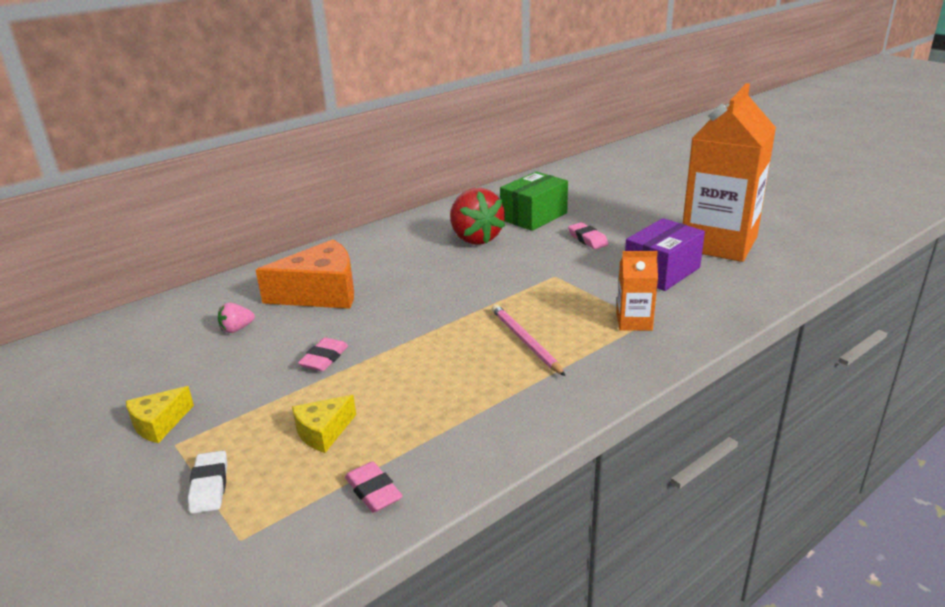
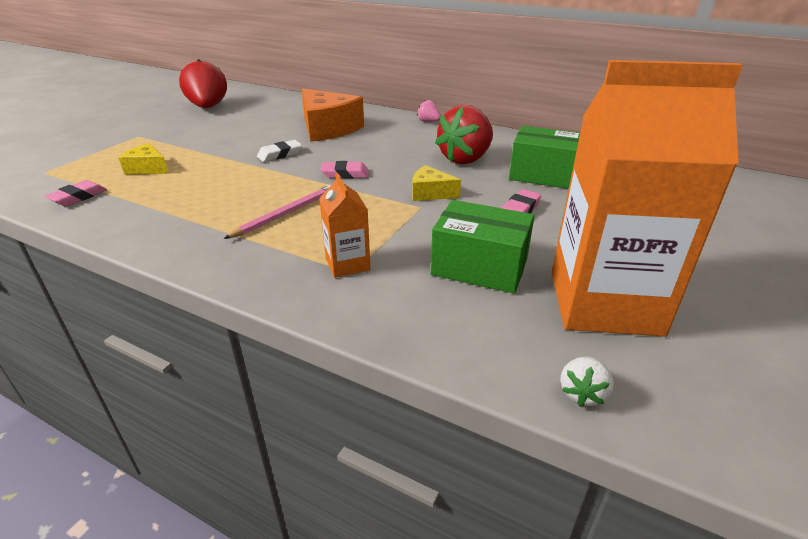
camera: 65 degrees right, 5 degrees up
yellow cheese [126,386,194,443] -> yellow cheese moved to [412,165,461,201]
white eraser [188,451,227,514] -> white eraser moved to [257,140,302,162]
pink strawberry [218,303,255,333] -> pink strawberry moved to [417,100,441,122]
pink eraser [298,338,348,371] -> pink eraser moved to [321,161,369,179]
purple box [625,218,705,291] -> green box [431,200,534,294]
none -> red strawberry [179,59,227,108]
none -> white strawberry [560,357,614,406]

